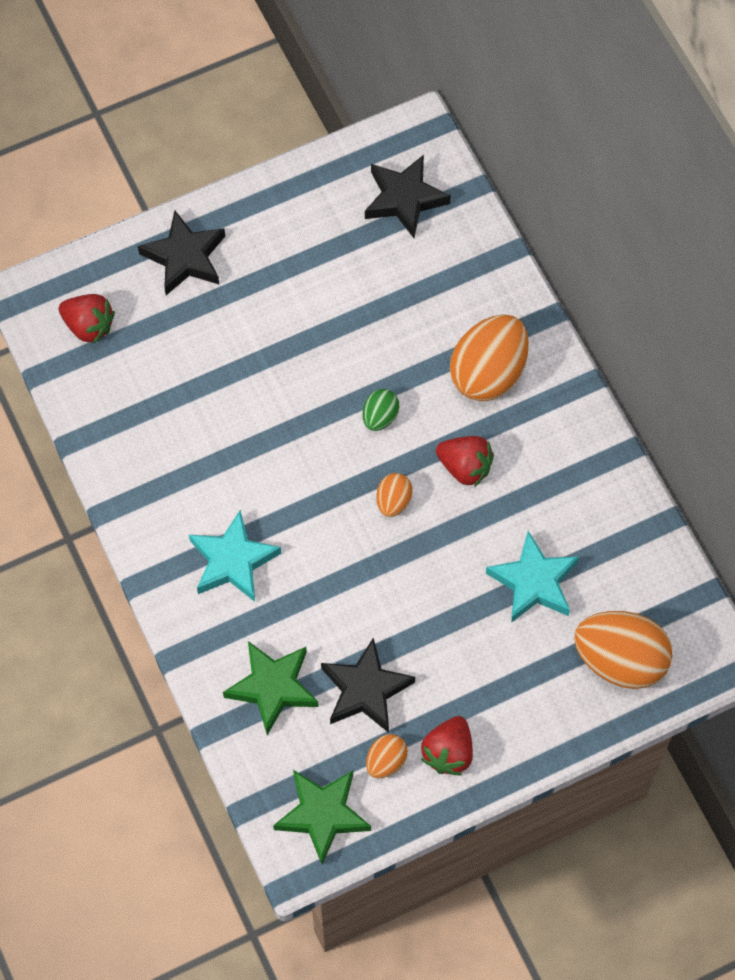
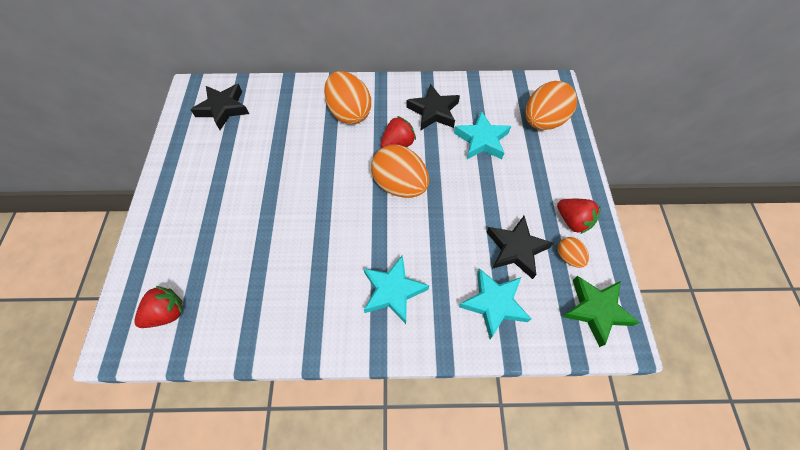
camera: 65 degrees left, 5 degrees down
black star [138,211,225,295] -> black star moved to [406,84,460,131]
green star [223,641,319,735] -> turquoise star [459,268,531,339]
green egg [362,389,399,431] -> none
orange egg [376,473,413,517] -> orange egg [371,145,429,198], size x2.05

